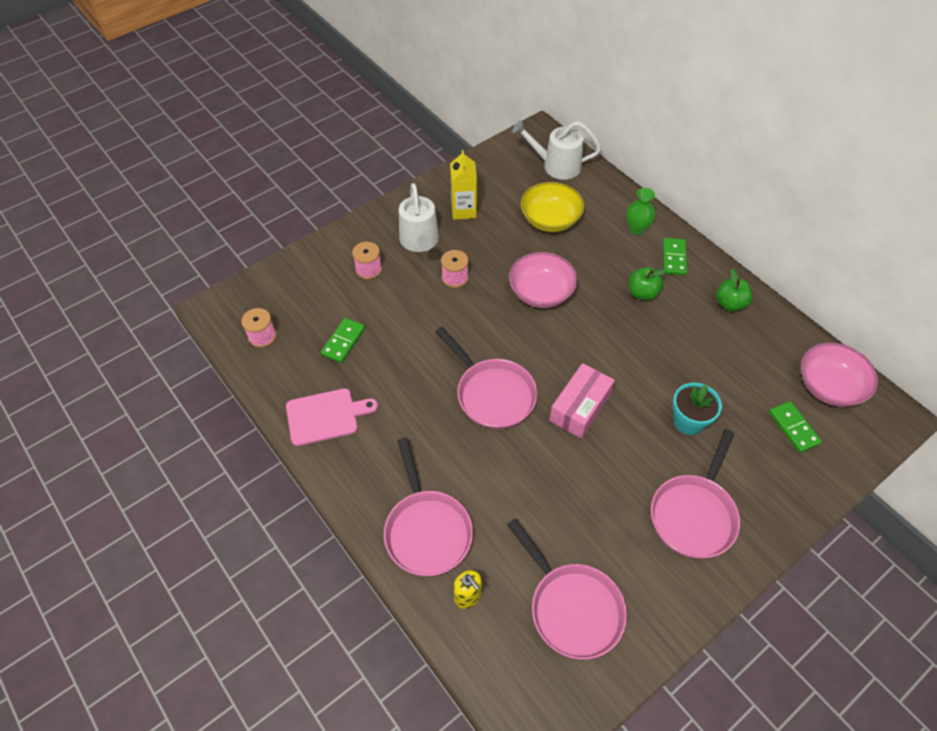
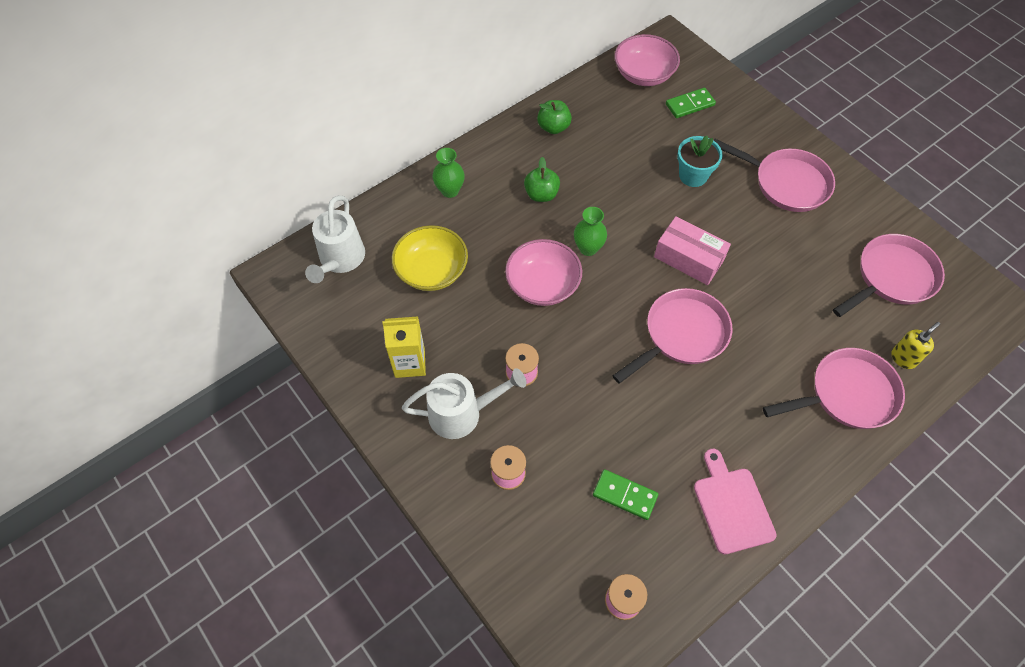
camera: 90 degrees left, 5 degrees up
green domino [663,238,687,275] -> none
none -> green vase [574,207,607,256]

